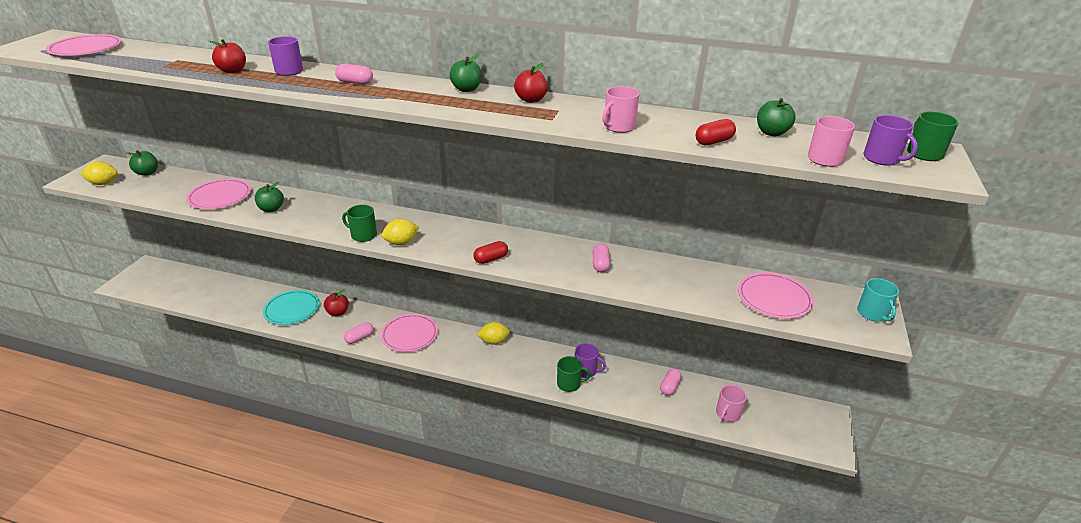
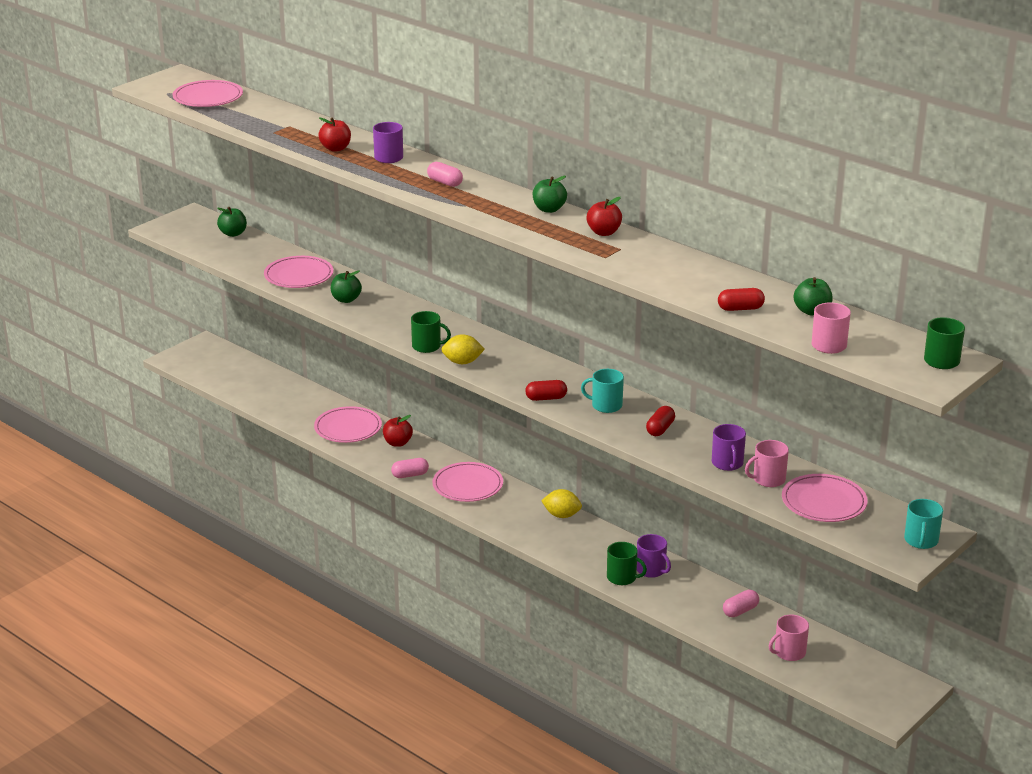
camera: 25 degrees right, 5 degrees down
yellow lemon [80,162,118,185] -> none
turquoise plate [263,290,320,325] -> pink plate [314,406,382,443]
green mug [342,205,377,242] -> green mug turned 150 degrees clockwise [411,311,451,353]
pink capsule [593,244,610,272] -> red capsule [646,406,675,436]
pink mug [602,86,640,133] -> pink mug moved to [745,440,789,487]
purple mug [863,115,918,166] -> purple mug moved to [712,424,746,471]
none -> turquoise mug [581,369,624,413]

